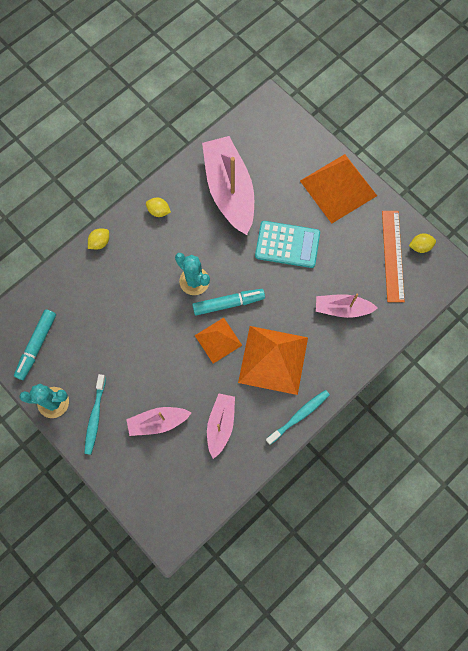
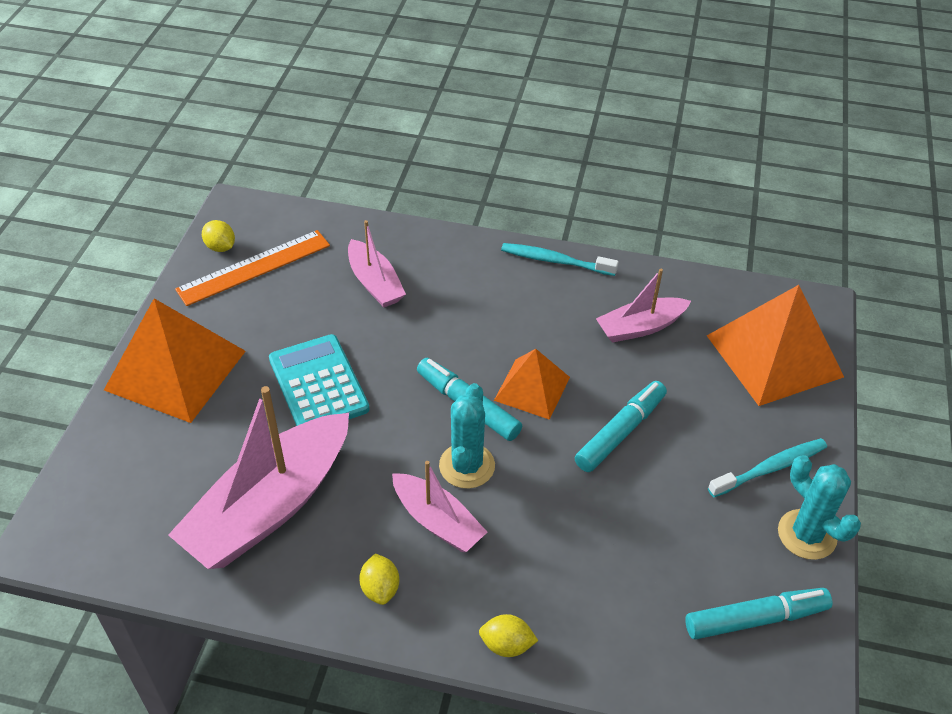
camera: 125 degrees left, 25 degrees down
pink boat [126,407,191,436] -> pink boat moved to [392,461,487,552]
orange pyramid [238,326,308,395] -> orange pyramid moved to [707,285,844,406]
none -> turquoise marker [575,381,667,472]

